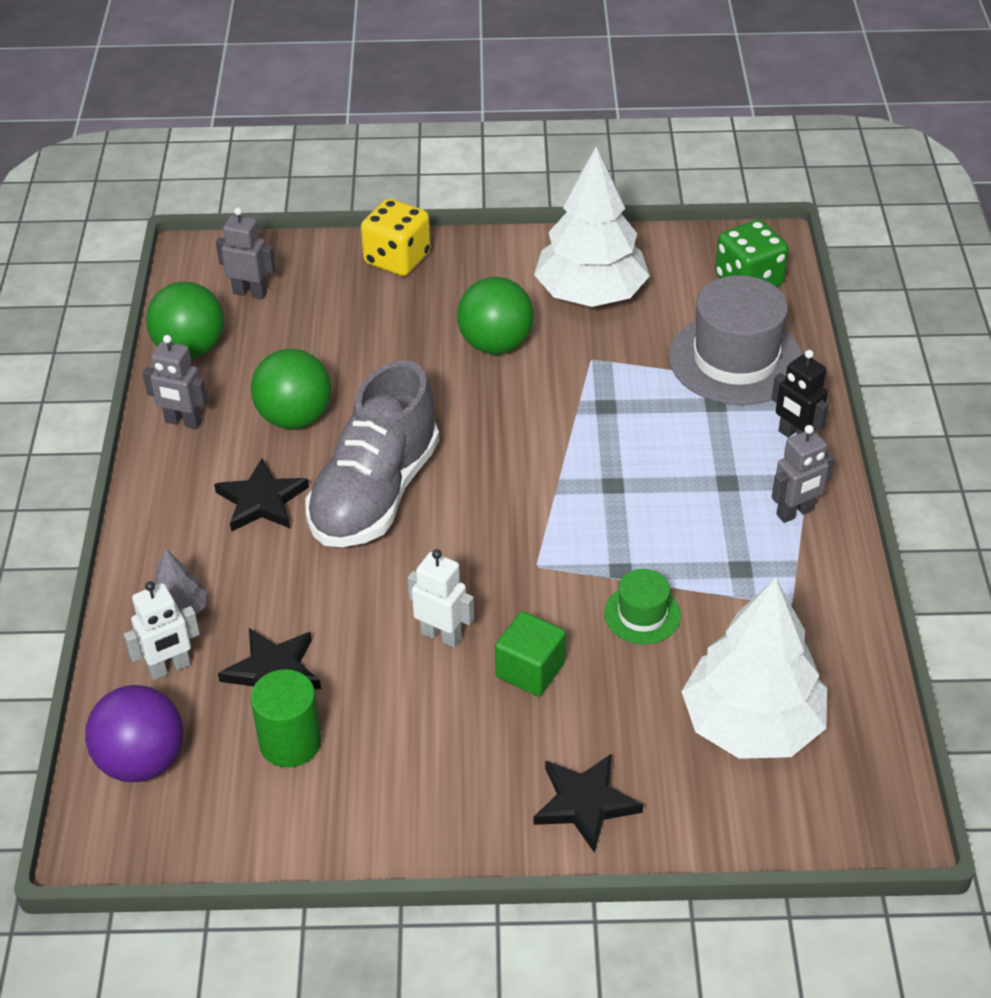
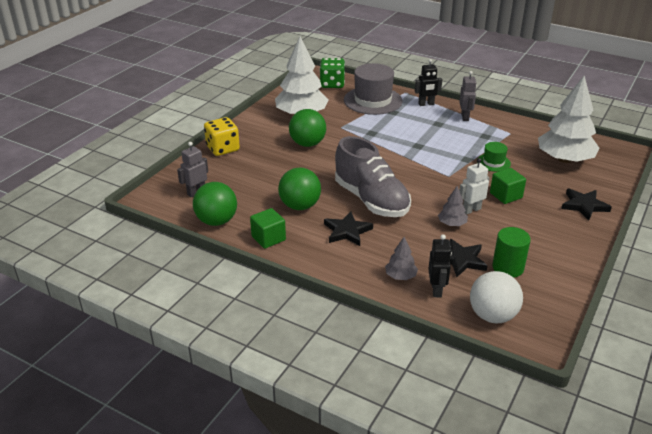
camera: 60 degrees left, 10 degrees down
purple ball [85,685,183,782] -> white ball [470,271,523,323]
white robot [124,581,200,680] -> black robot [428,234,452,297]
grey robot [143,335,208,429] -> green cube [250,208,286,249]
none -> grey tree [438,186,468,226]

